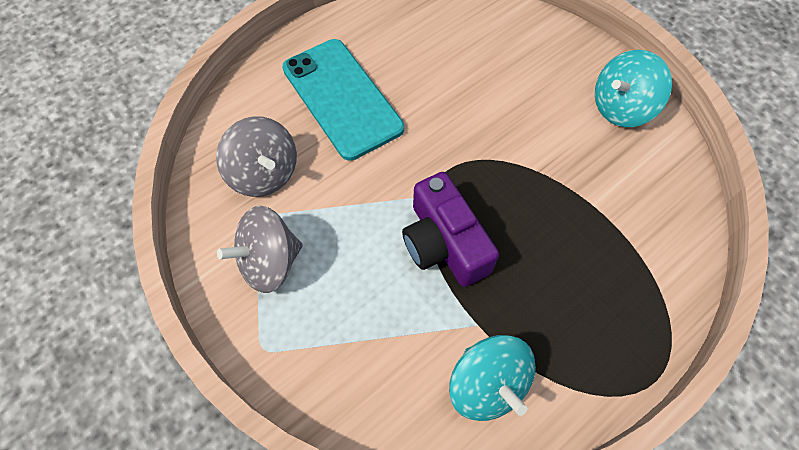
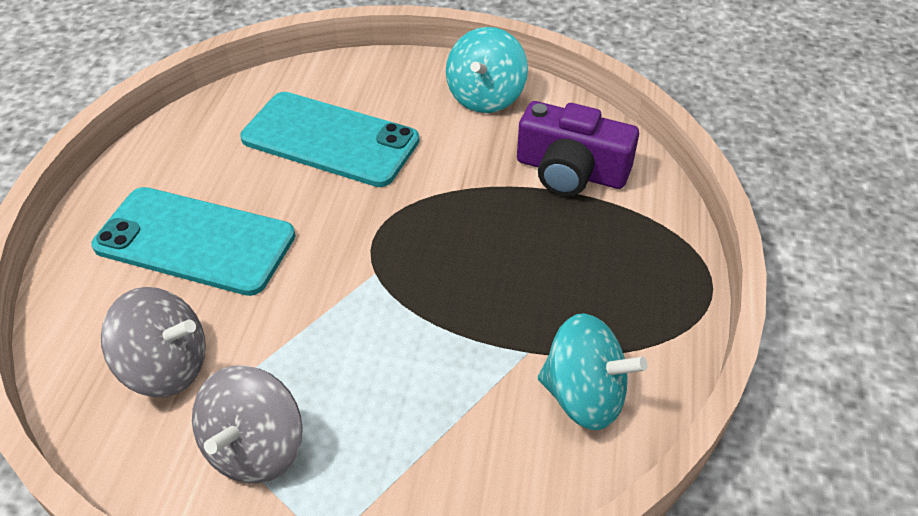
camera: 40 degrees left, 15 degrees down
purple camera [402,172,499,287] -> purple camera moved to [517,101,639,196]
none -> turquoise phone [240,92,419,187]

